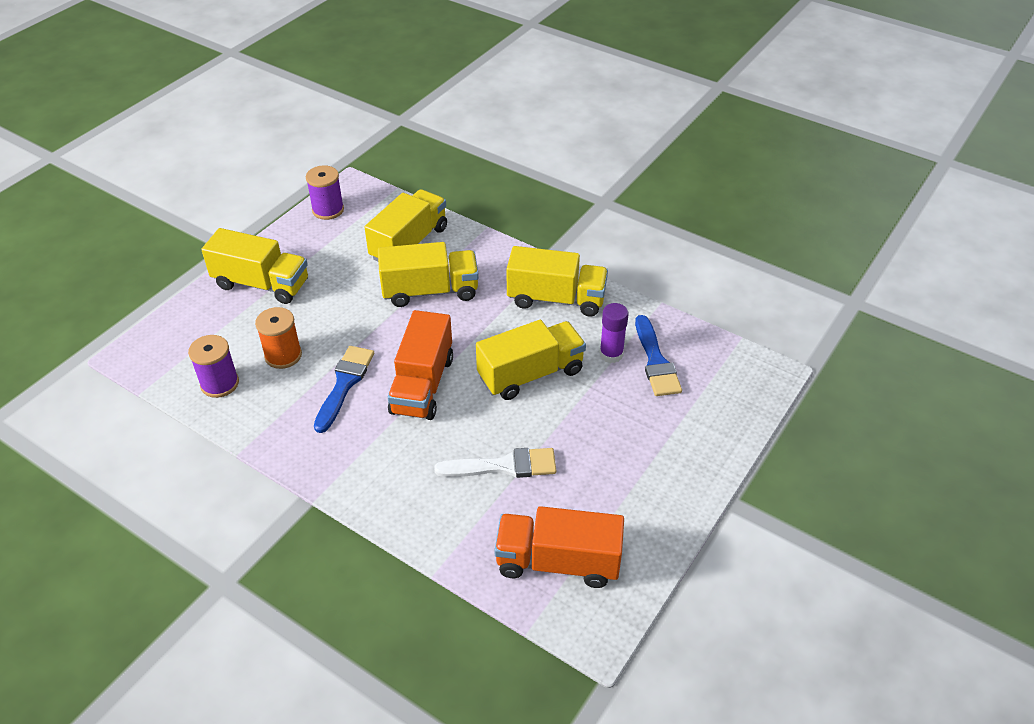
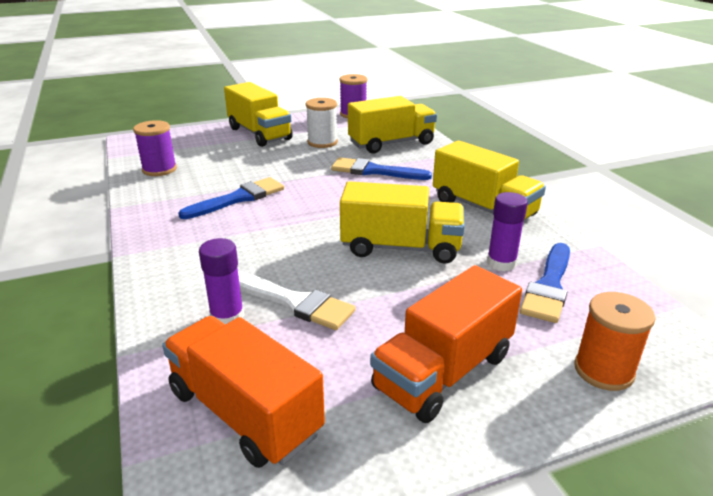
camera: 35 degrees right, 15 degrees down
orange spool [255,307,302,369] -> orange spool moved to [574,292,656,391]
yellow truck [378,242,479,307] -> blue brush [331,157,432,180]
orange truck [388,310,453,420] -> orange truck moved to [370,265,522,423]
none -> purple glue stick [199,238,244,325]
none -> white spool [306,98,338,148]

